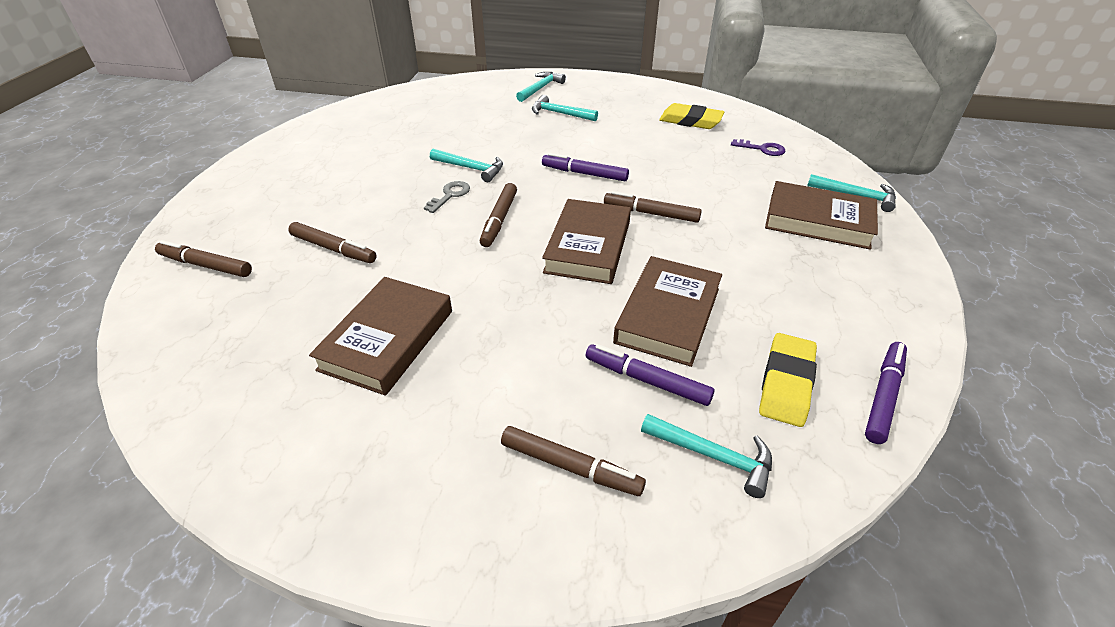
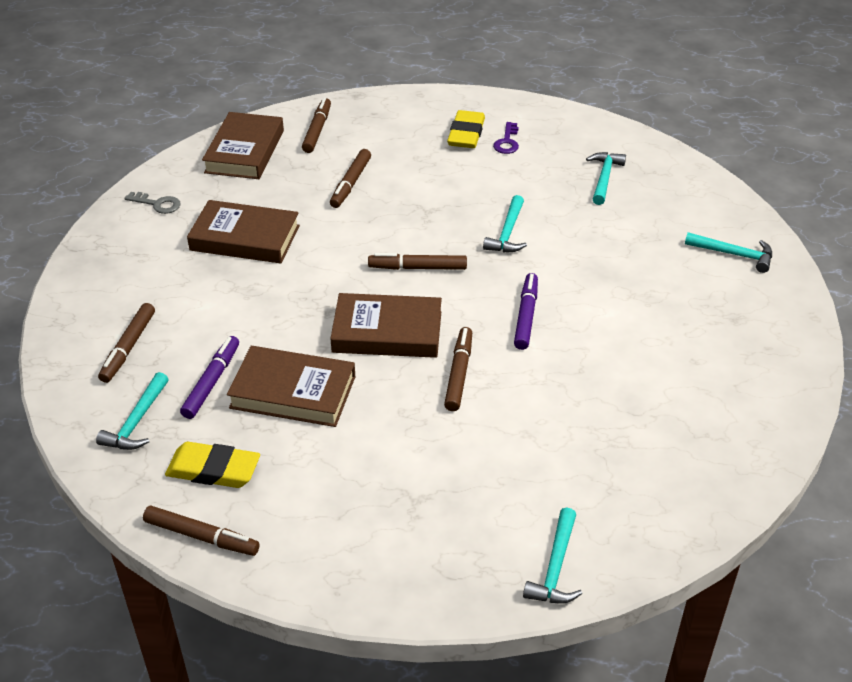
camera: 80 degrees right, 0 degrees up
grey key [424,181,470,213] -> grey key moved to [124,192,181,214]
turquoise hammer [532,95,598,121] -> turquoise hammer moved to [586,152,626,205]
yellow eraser [659,103,724,129] -> yellow eraser moved to [447,110,485,148]
purple key [731,139,785,156] -> purple key moved to [493,122,519,154]
brown book [765,181,878,250] -> brown book moved to [202,112,284,179]
purple marker [865,342,907,444] -> brown marker [143,506,260,556]

